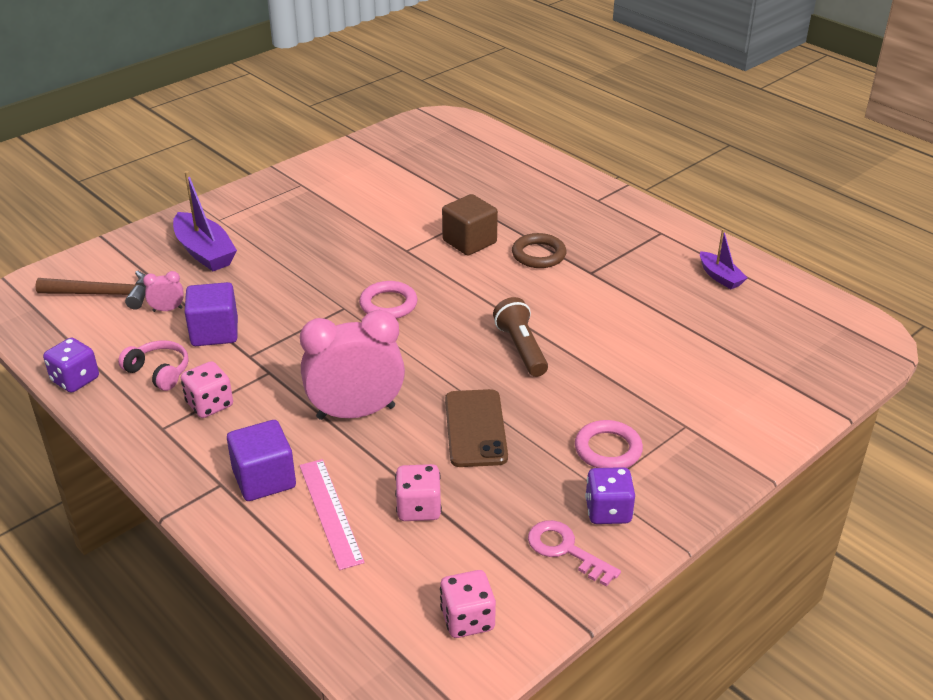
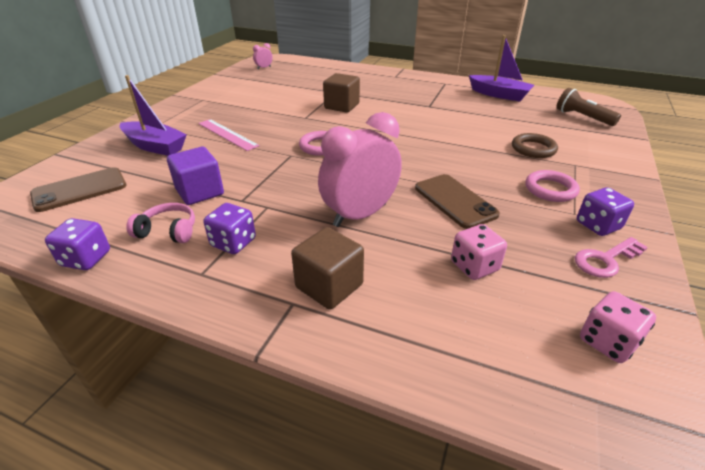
camera: 25 degrees left, 0 degrees up
brown hammer [35,271,146,309] -> brown phone [30,167,127,212]
pink clock [143,271,184,312] -> pink clock moved to [253,43,273,69]
pink dice [181,361,233,418] -> purple dice [204,203,256,254]
purple cube [227,420,296,501] -> brown cube [291,227,364,310]
pink ruler [299,459,365,570] -> pink ruler moved to [198,119,259,151]
brown flashlight [493,297,548,377] -> brown flashlight moved to [556,88,621,126]
brown ring [512,233,566,268] -> brown ring moved to [512,133,558,158]
pink key [528,520,621,587] -> pink key turned 45 degrees counterclockwise [575,237,648,278]
purple boat [700,229,748,289] -> purple boat [469,35,534,101], size x1.70

